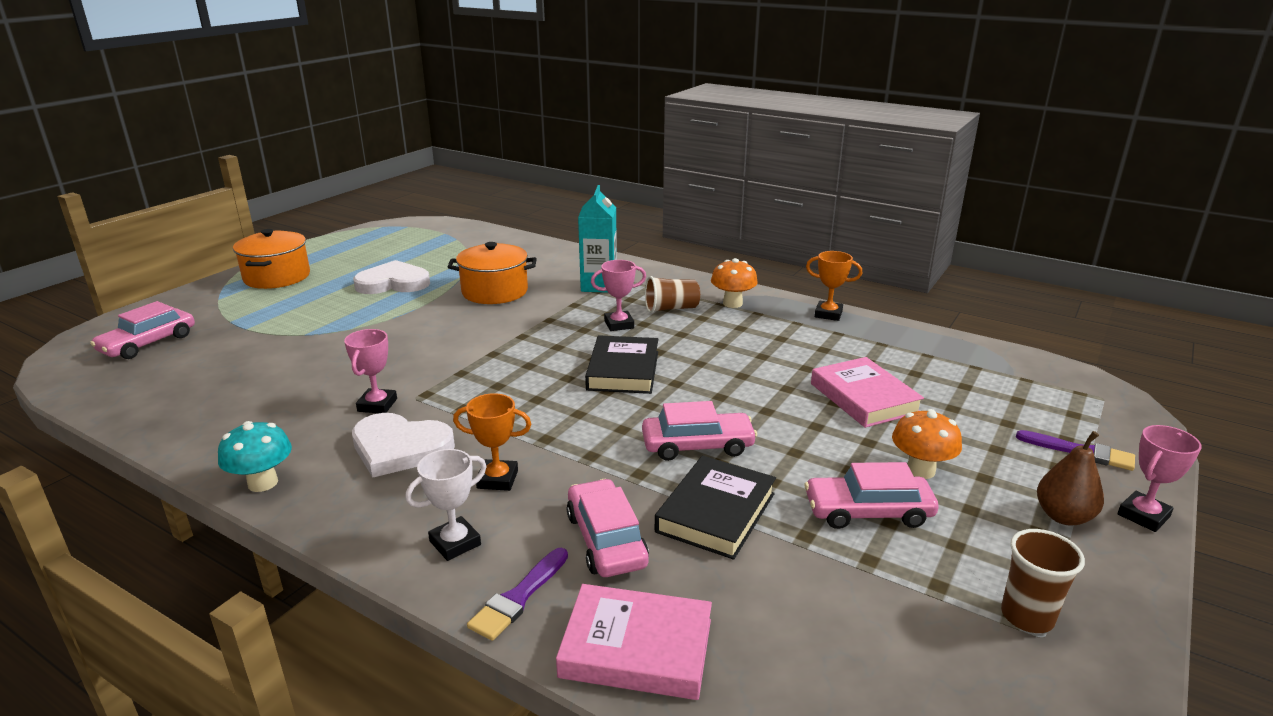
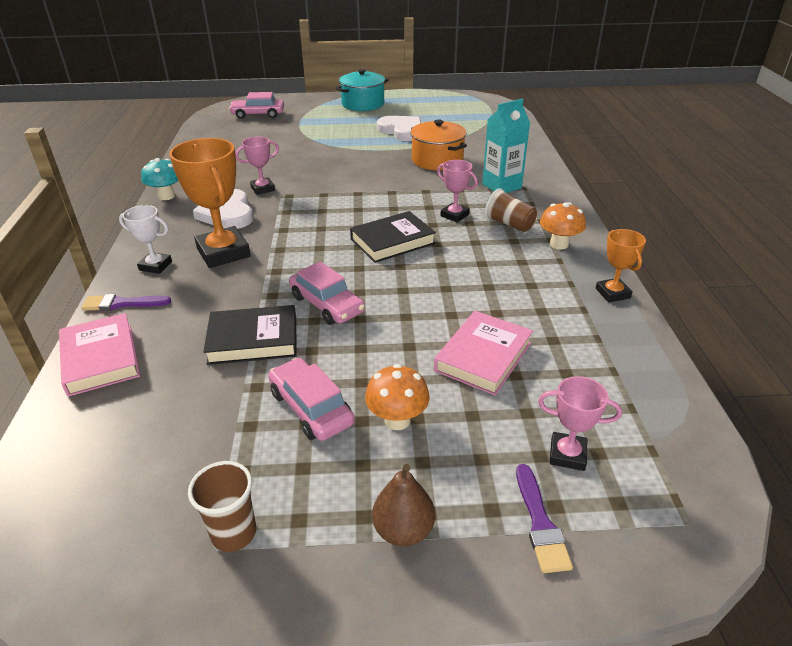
camera: 55 degrees right, 10 degrees up
orange pot [233,229,310,289] -> turquoise pot [335,69,389,111]
orange trophy [453,393,532,491] -> orange trophy [169,138,251,268], size x1.86
pink car [567,479,649,577] -> none
pink trophy [1117,425,1202,532] -> pink trophy moved to [538,376,622,471]

